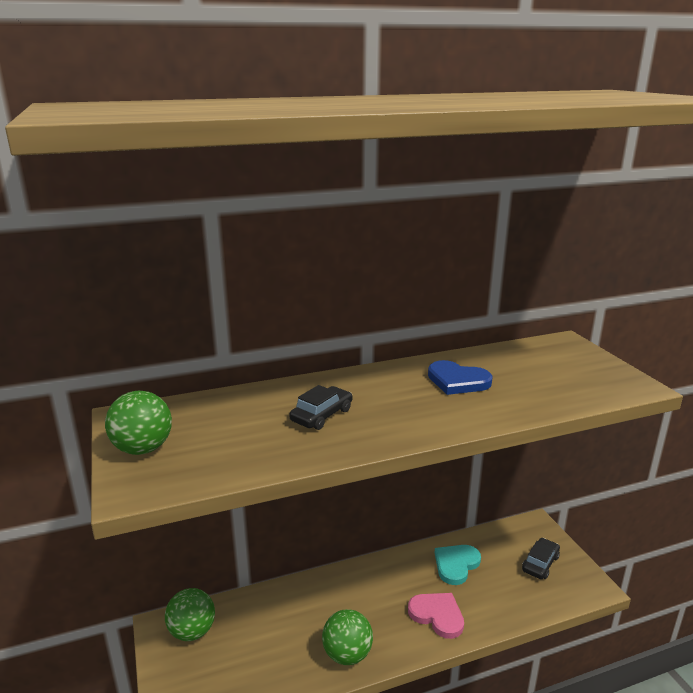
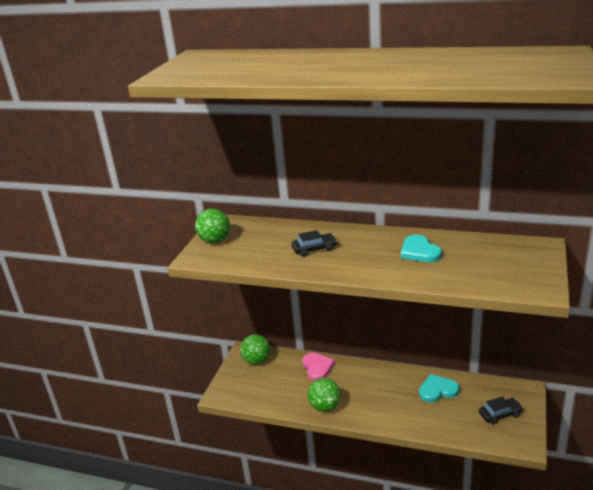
camera: 40 degrees right, 5 degrees up
pink heart [408,593,464,639] -> pink heart moved to [302,353,335,381]
blue heart [428,360,493,395] -> turquoise heart [400,235,442,262]

